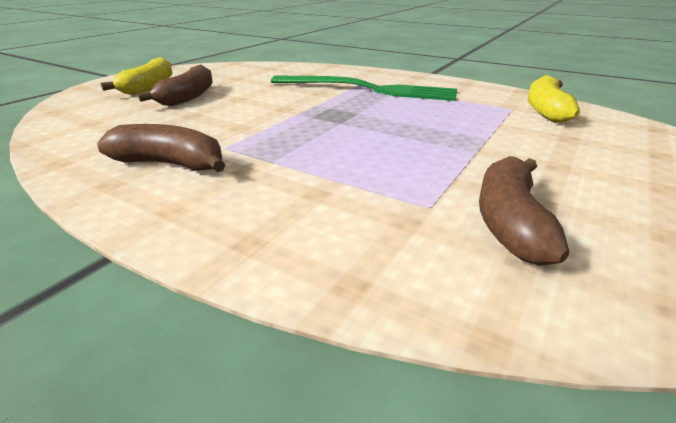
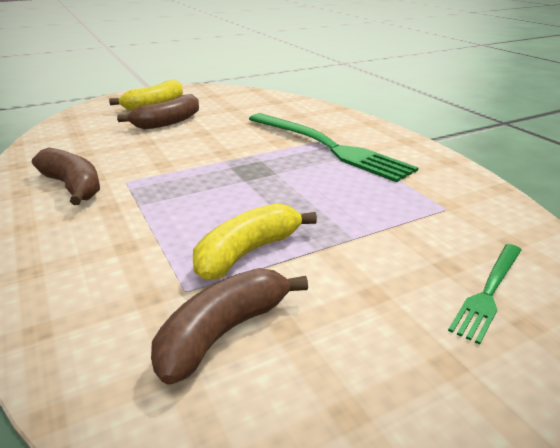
camera: 30 degrees right, 0 degrees up
yellow banana [528,75,580,123] -> yellow banana moved to [193,203,317,280]
none -> green fork [448,244,521,345]

